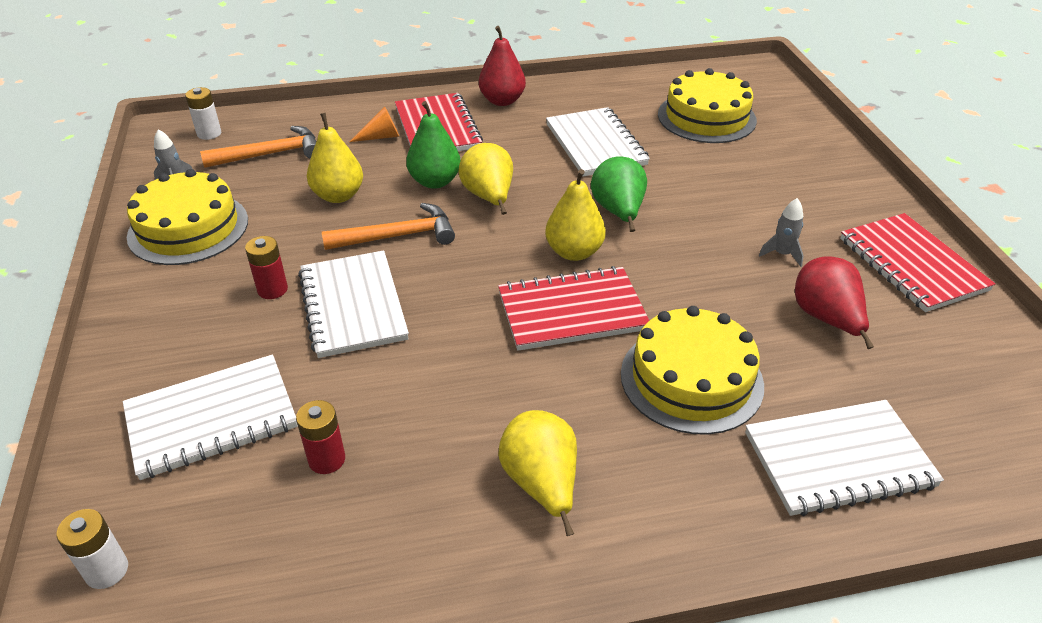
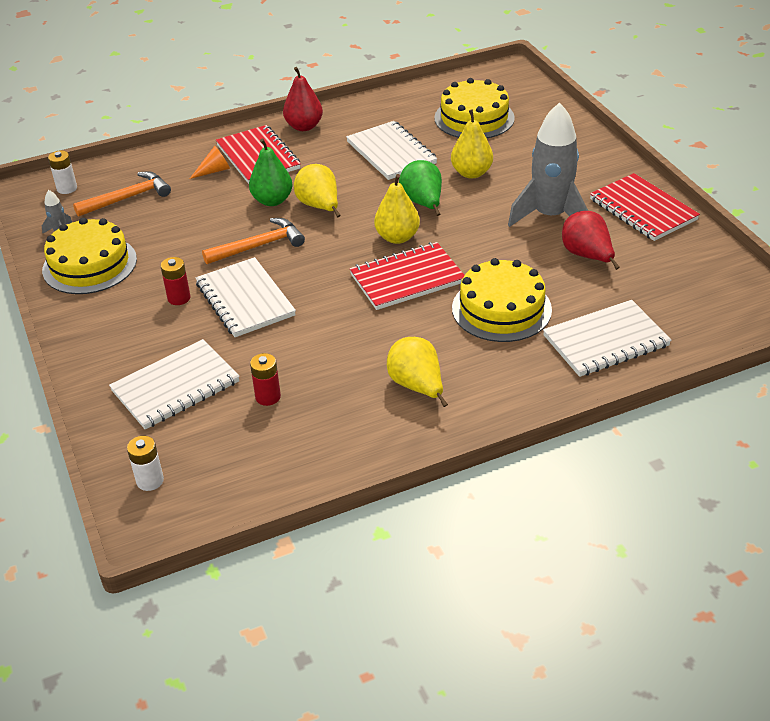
camera: 10 degrees left, 0 degrees up
yellow pear [307,113,363,203] -> yellow pear moved to [451,109,493,178]
grey rocket [759,198,804,267] -> grey rocket [508,102,588,227], size x2.50

